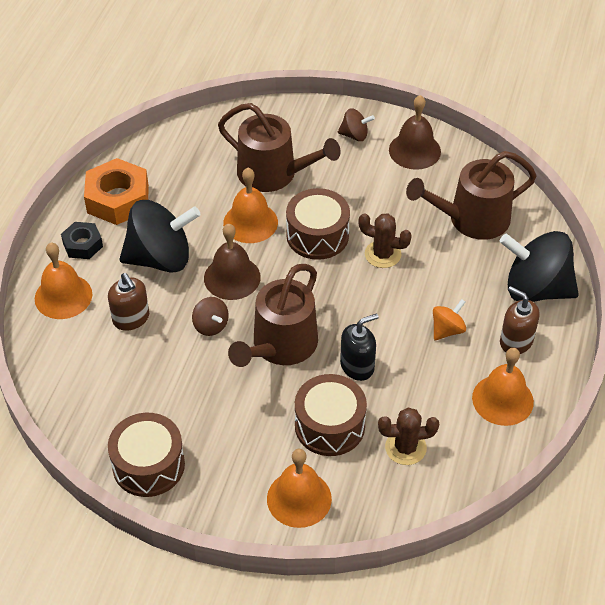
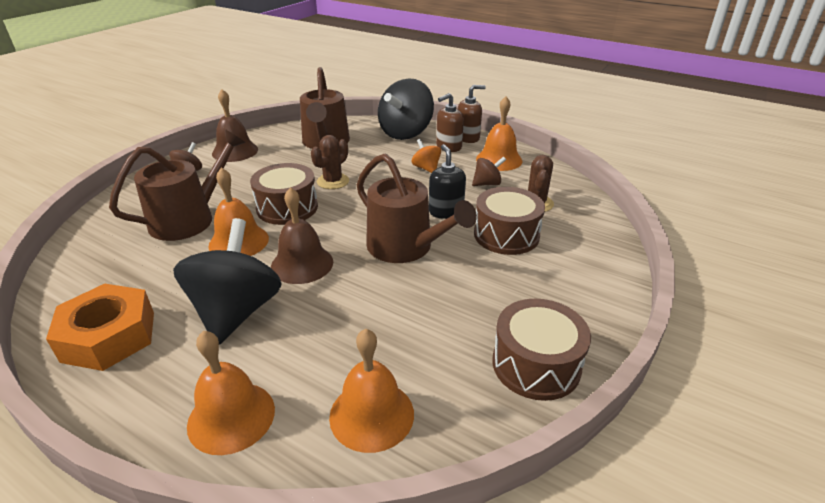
camera: 75 degrees left, 15 degrees down
black nut [61,222,103,259] -> none
brown soap dispenser [108,273,149,331] -> brown soap dispenser moved to [458,85,486,143]
brown spinning top [192,297,229,336] -> brown spinning top moved to [472,156,506,186]
orange bell [267,449,332,528] -> orange bell moved to [329,329,414,453]

